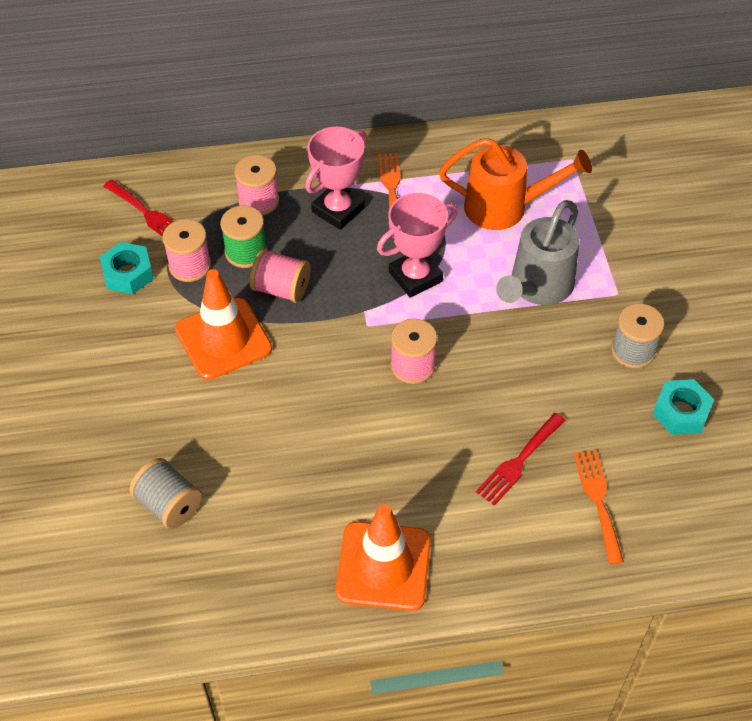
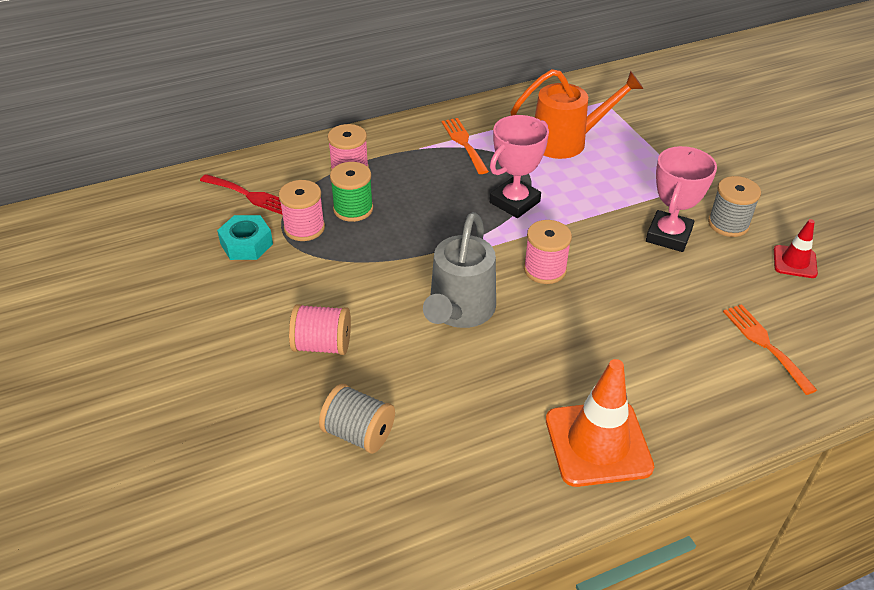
camera: 15 degrees left, 10 degrees down
orange traffic cone [175,269,272,380] -> none
pink spool [250,249,310,303] -> pink spool moved to [289,304,351,355]
pink trophy [305,127,367,230] -> pink trophy moved to [646,146,717,252]
red fork [476,413,566,506] -> none
grey watering can [496,200,579,305] -> grey watering can moved to [423,212,496,328]
turquoise nut [653,379,714,435] -> red traffic cone [774,219,818,278]

